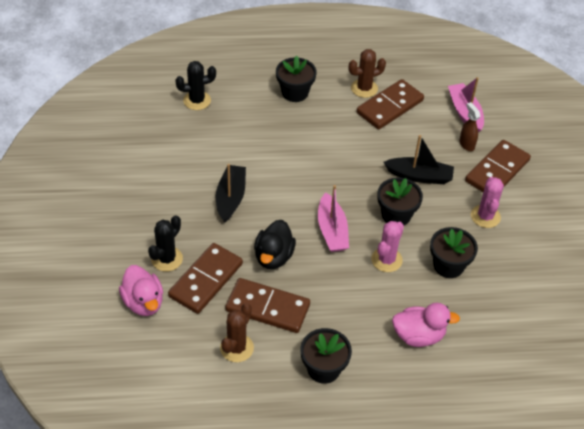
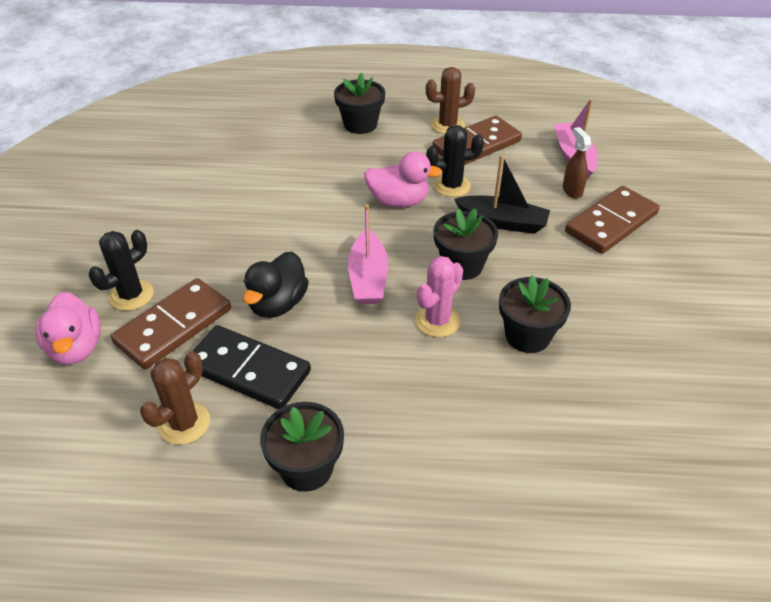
camera: 10 degrees right, 5 degrees down
black cactus [175,61,216,110] -> black cactus moved to [426,125,484,197]
black boat [216,164,246,222] -> none
brown domino [225,278,310,333] -> black domino [184,325,311,409]
pink duck [392,303,460,347] -> pink duck moved to [364,151,442,207]
pink cactus [471,177,504,228] -> none

